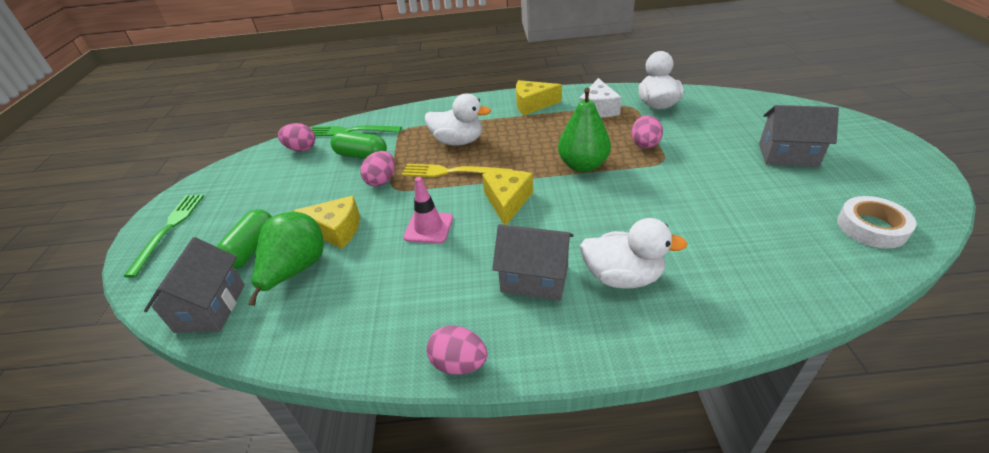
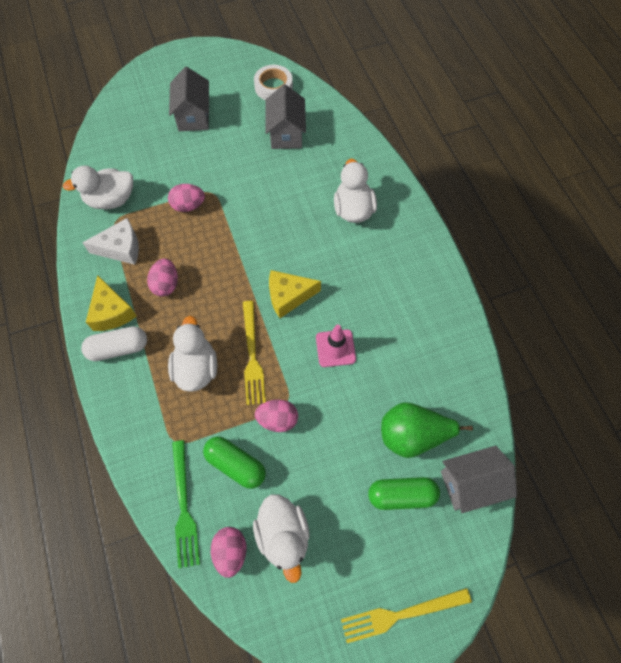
camera: 110 degrees left, 25 degrees up
green fork [123,195,204,278] -> yellow fork [341,588,472,643]
yellow cheese [292,196,360,249] -> none
green capsule [331,131,387,159] -> green capsule turned 60 degrees counterclockwise [203,436,266,489]
pink egg [427,325,487,375] -> pink egg moved to [147,258,178,297]
grey house [492,224,574,301] -> grey house moved to [265,84,306,149]
green pear [558,88,611,172] -> none
none -> white capsule [81,326,147,361]
none -> white duck [253,494,310,583]

